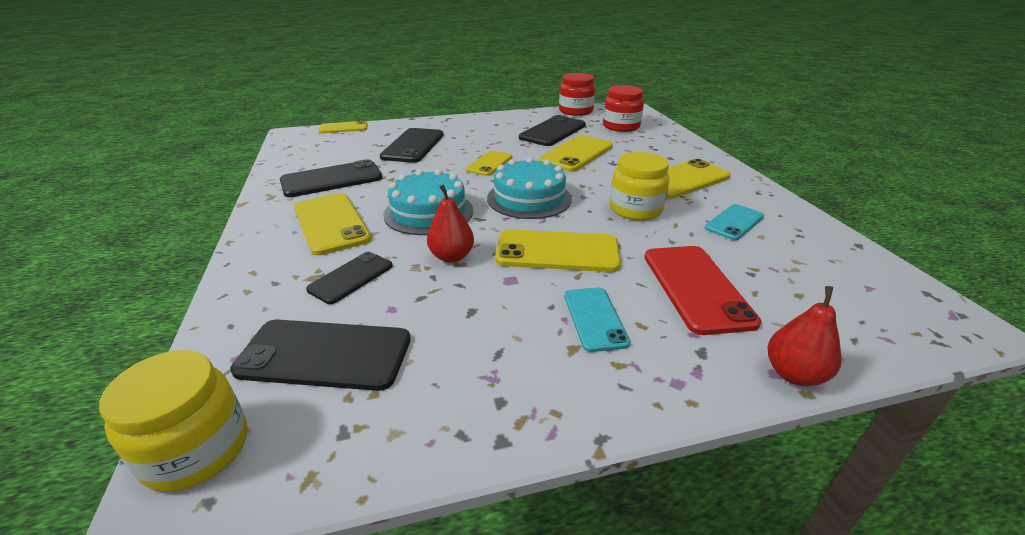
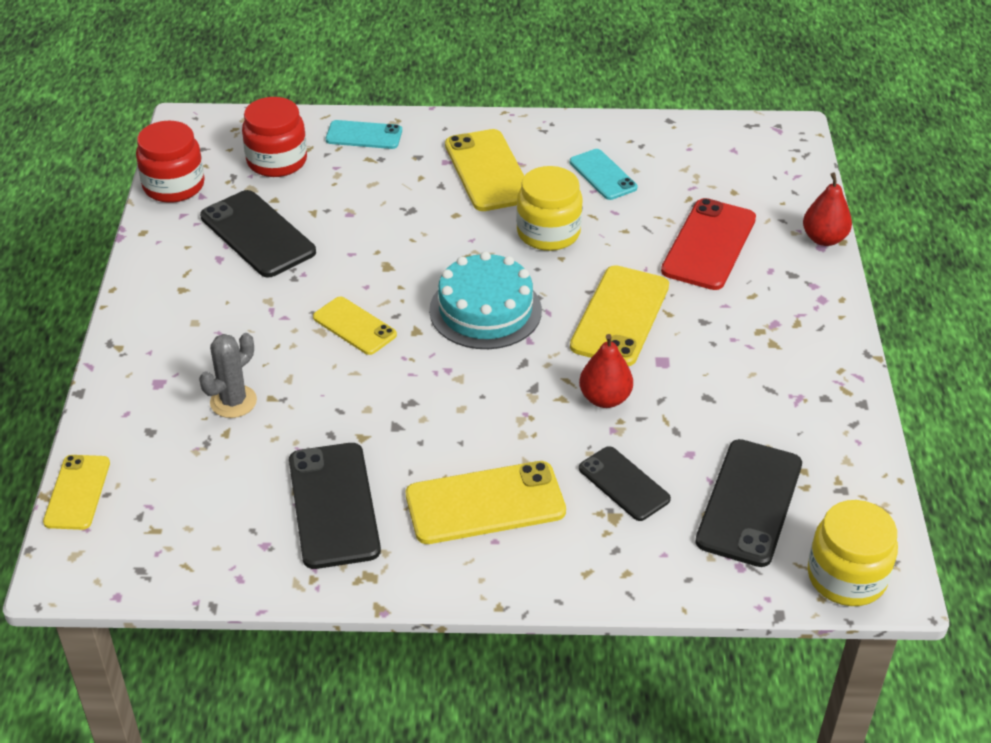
camera: 75 degrees left, 10 degrees up
black phone [380,128,444,163] -> grey cactus [199,333,257,418]
turquoise cake [383,169,473,235] -> none
yellow phone [539,135,613,172] -> none
turquoise phone [564,287,630,352] -> turquoise phone moved to [326,120,402,149]
red phone [644,246,761,335] -> red phone turned 75 degrees counterclockwise [661,198,756,290]

